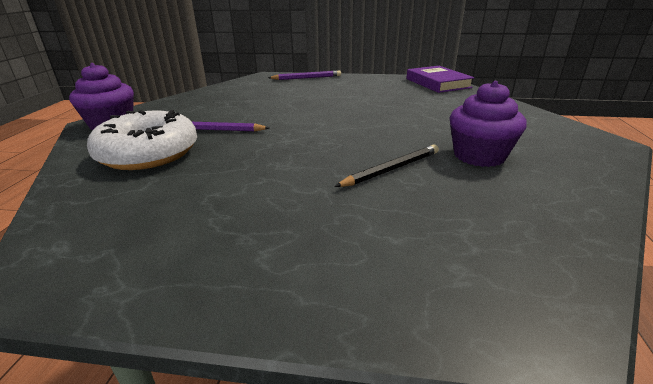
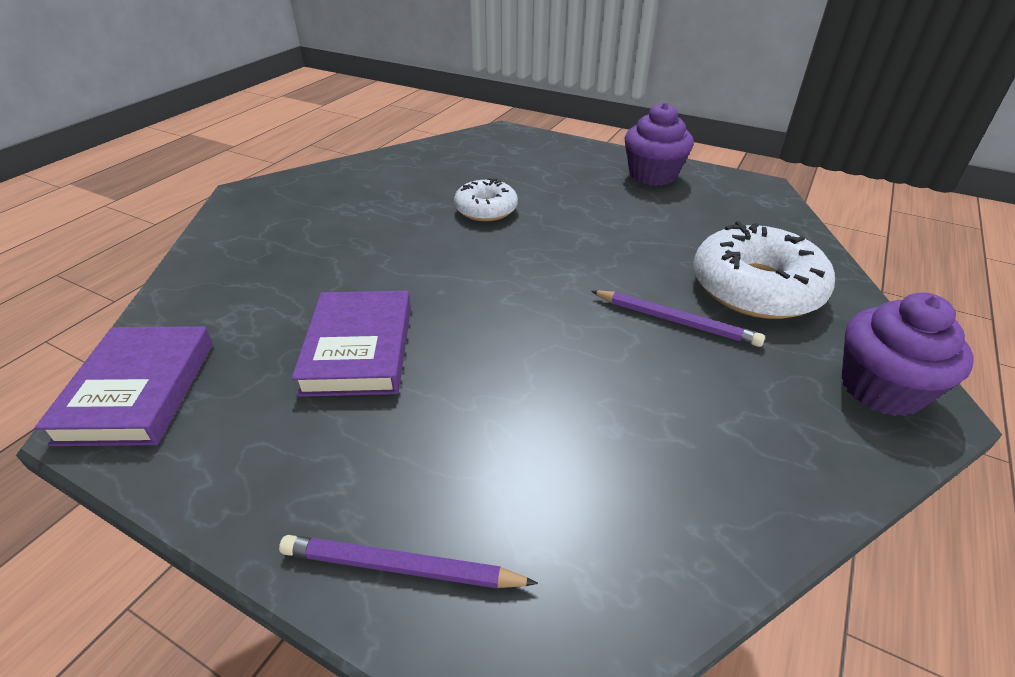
camera: 160 degrees left, 10 degrees up
black pencil [334,145,439,187] -> white donut [454,178,518,221]
purple cupcake [449,81,527,167] -> purple cupcake moved to [625,102,694,186]
none -> purple book [291,291,411,397]

